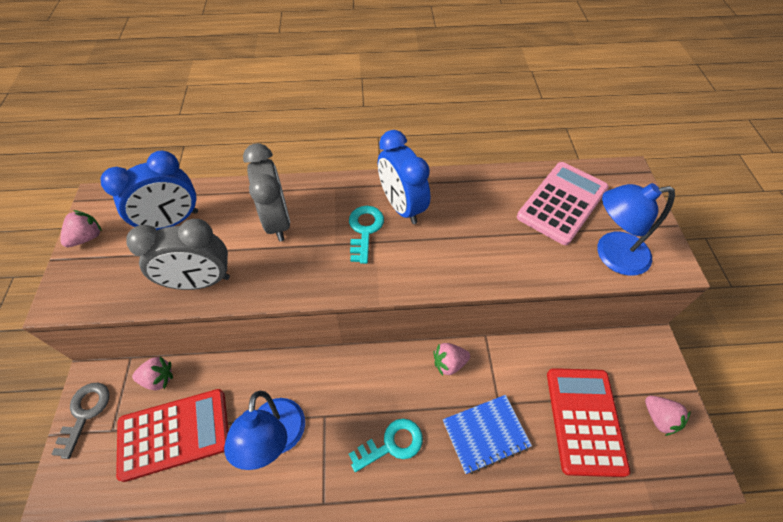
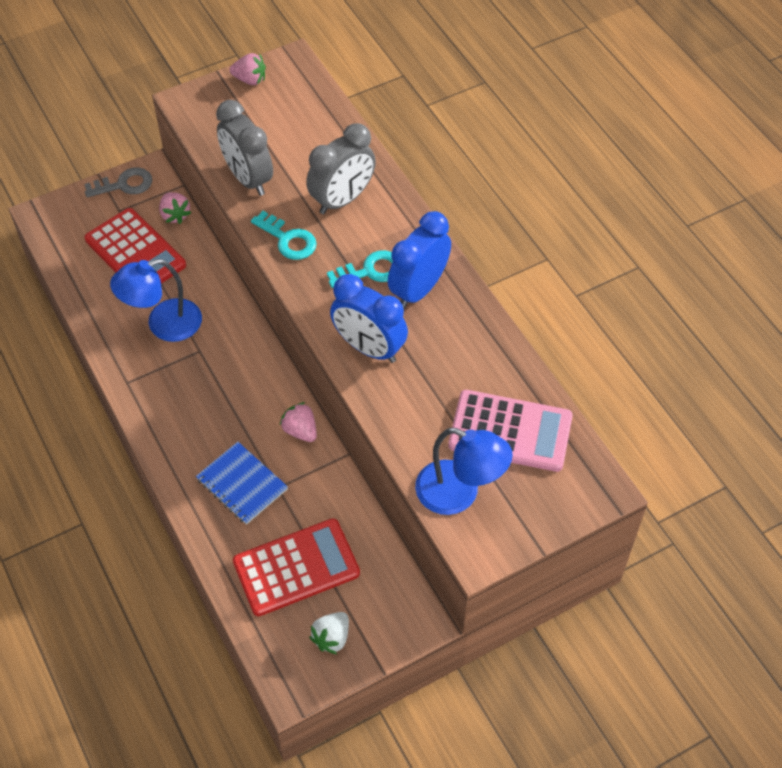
camera: 65 degrees right, 0 degrees up
blue clock [101,151,198,230] -> blue clock moved to [330,274,408,363]
turquoise key [349,418,423,472] -> turquoise key moved to [251,211,316,260]
blue lamp [597,183,675,276] -> blue lamp turned 150 degrees clockwise [415,428,513,515]
pink strawberry [645,396,690,436] -> white strawberry [309,612,349,654]

